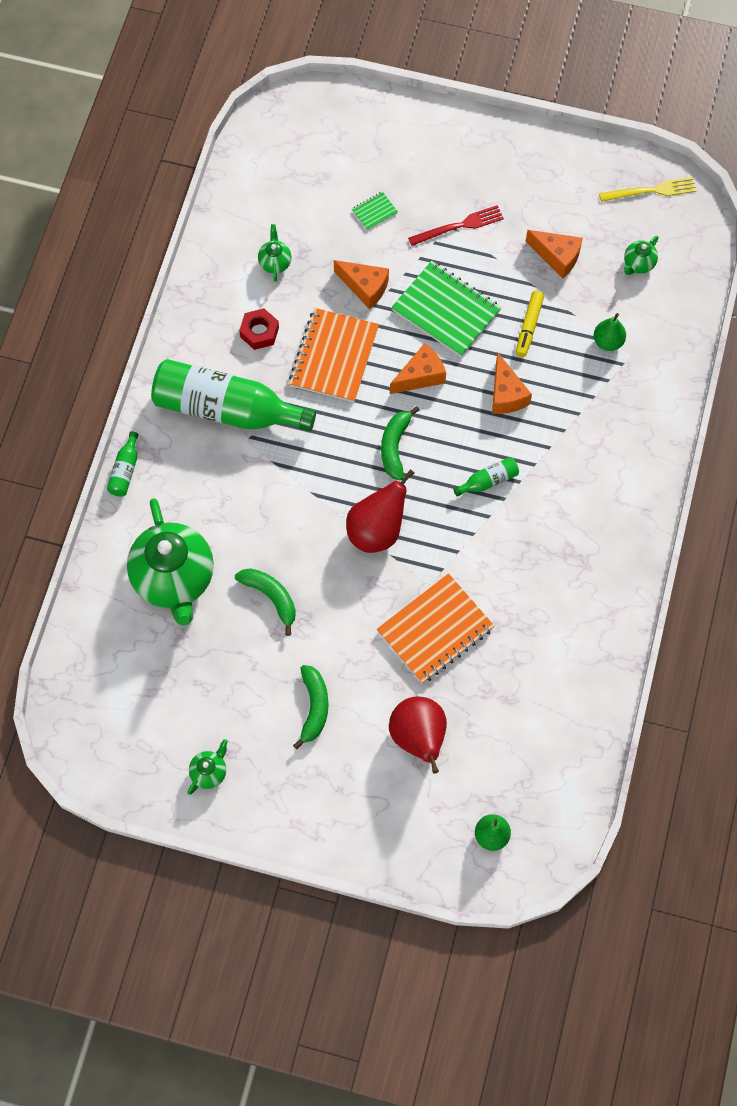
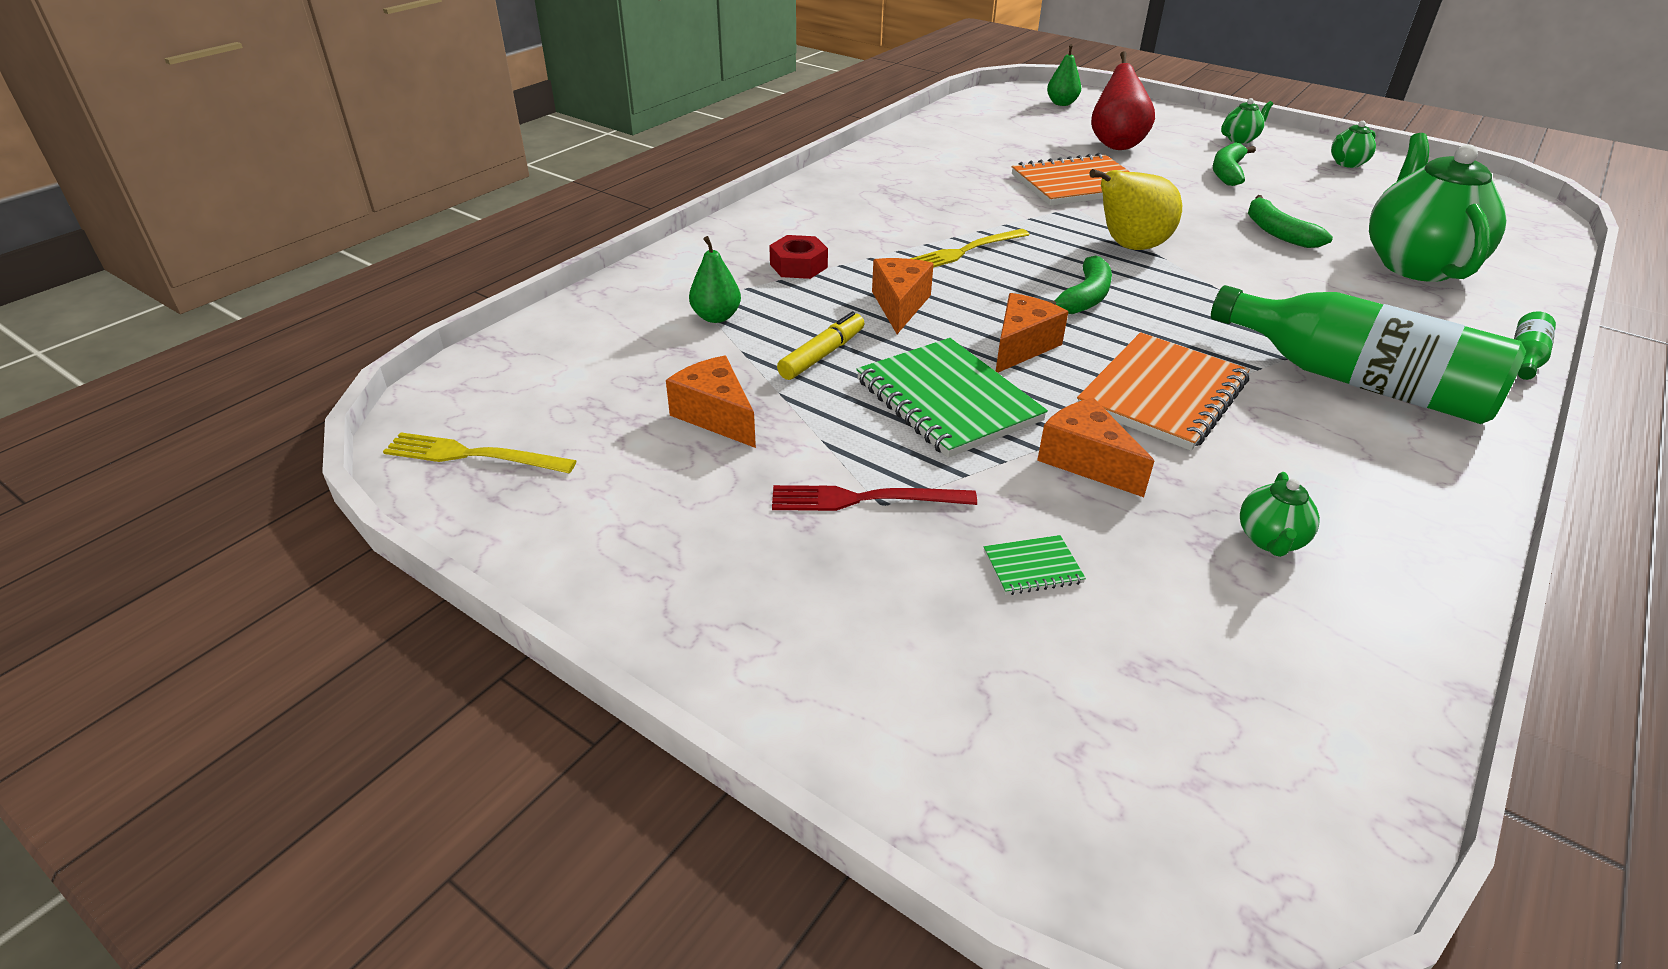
camera: 160 degrees left, 30 degrees down
red nut [239,308,279,350] -> red nut moved to [769,235,828,279]
red pear [346,469,414,553] -> yellow pear [1090,169,1182,250]
orange cheese [390,343,446,394] -> orange cheese turned 135 degrees clockwise [996,293,1069,373]
green bottle [454,457,519,497] -> yellow fork [910,229,1030,268]
green teapot [624,236,659,275] -> green teapot moved to [1221,98,1273,144]

